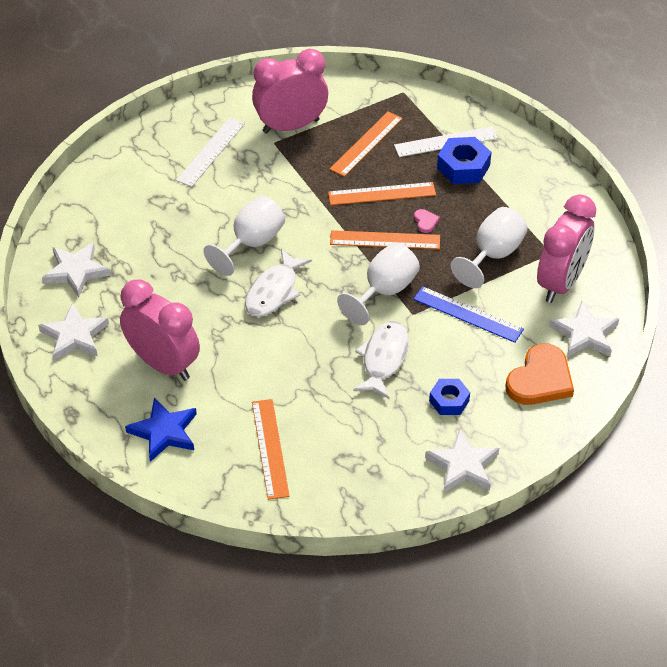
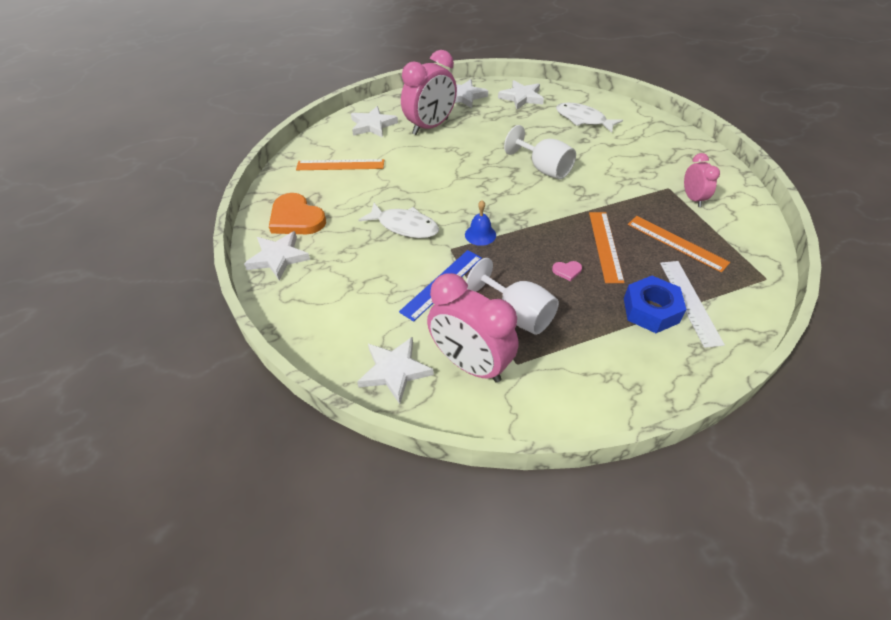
camera: 100 degrees right, 0 degrees up
blue star [125,398,197,462] -> white star [351,106,398,138]
white ruler [176,118,245,187] -> none
white fish [245,249,312,317] -> white fish moved to [556,103,623,133]
pink clock [252,49,328,133] -> pink clock [684,153,720,207], size x0.54
orange ruler [330,230,440,249] -> none
white goblet [337,243,420,325] -> blue bell [465,200,496,246]
blue nut [429,379,470,415] -> none
orange heart [506,343,574,405] -> orange heart moved to [269,193,326,234]

